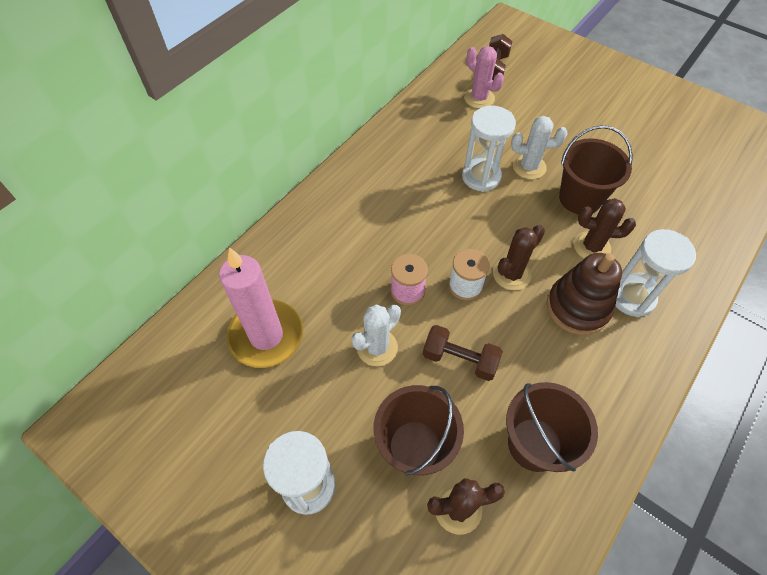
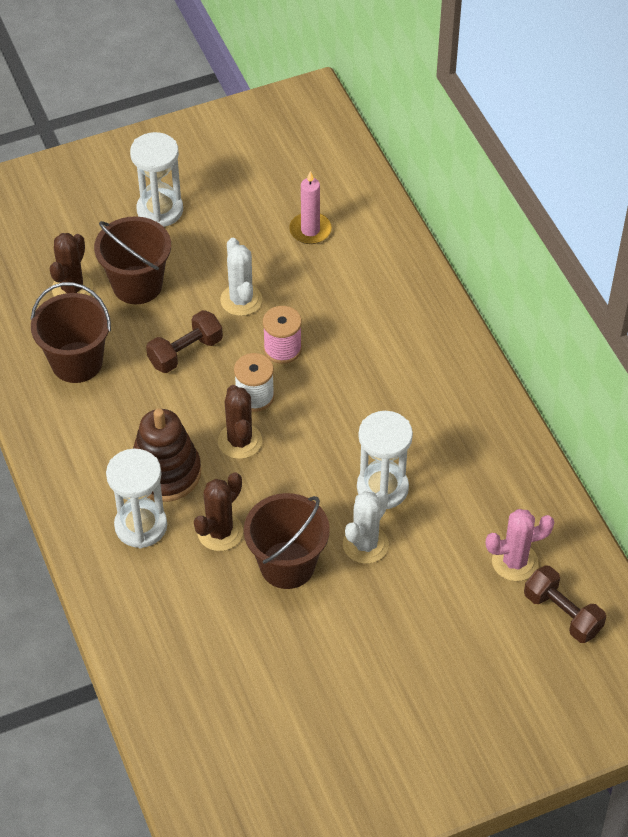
camera: 120 degrees right, 5 degrees down
pink candle [219,247,303,368] -> pink candle [289,171,332,244], size x0.56

